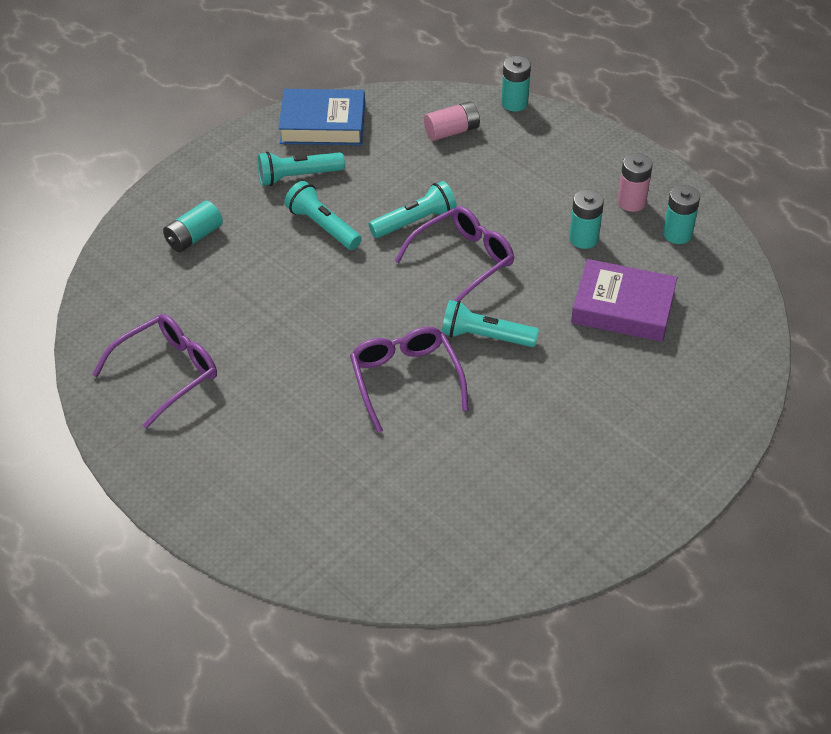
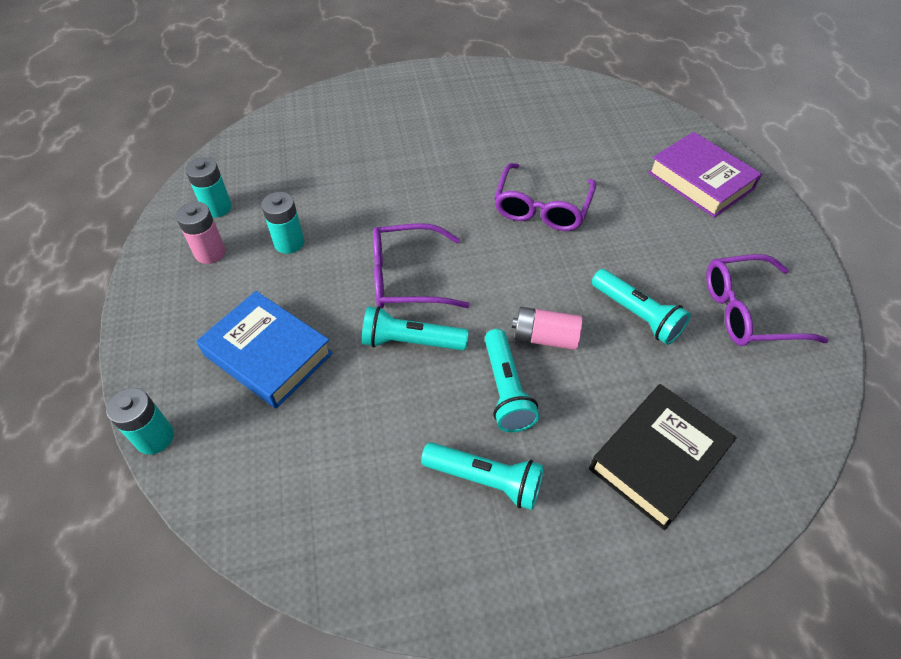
camera: 145 degrees left, 5 degrees up
turquoise battery [163,201,223,252] -> black book [589,384,737,530]
blue book [278,89,365,145] -> blue book moved to [196,291,333,409]
pink battery [424,101,480,141] -> pink battery moved to [512,307,582,350]
turquoise flashlight [442,300,539,347] -> turquoise flashlight moved to [592,269,691,345]
purple book [571,259,677,342] -> purple book moved to [648,132,762,218]

